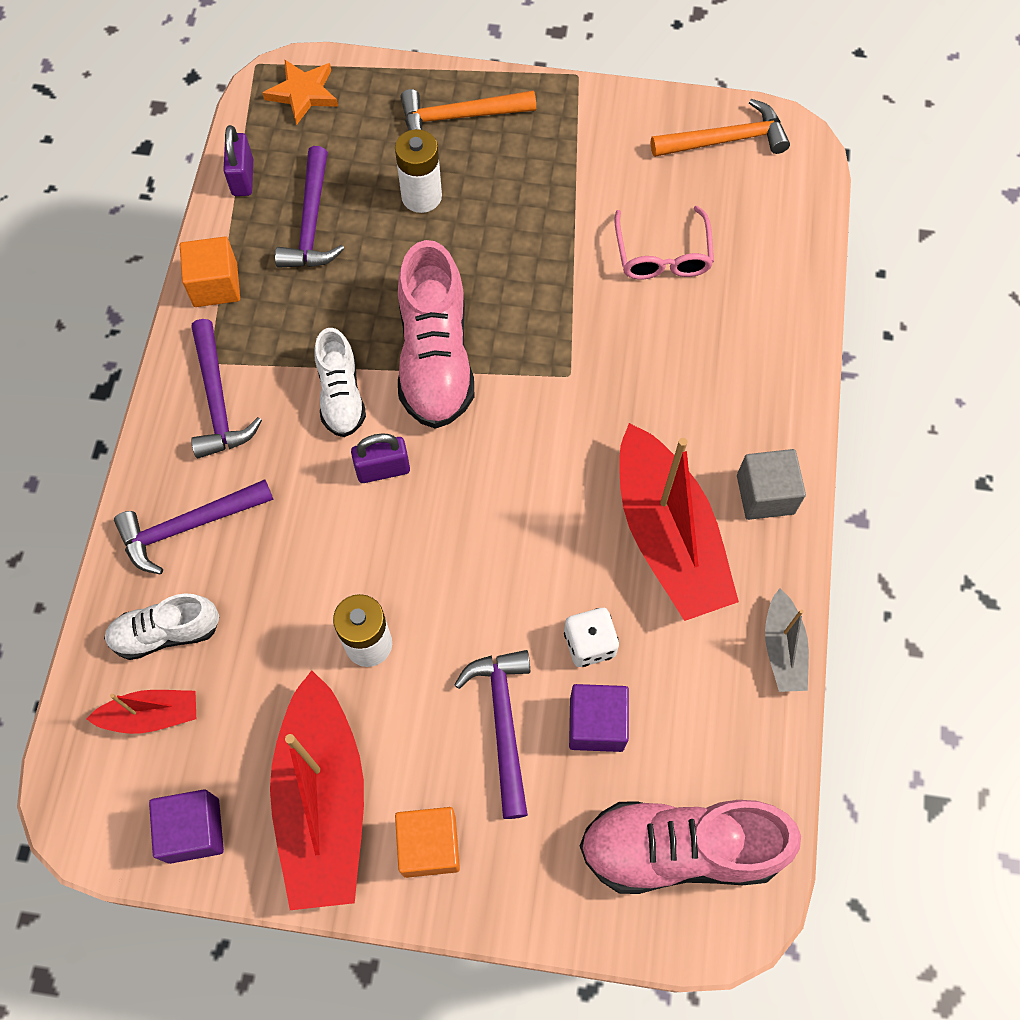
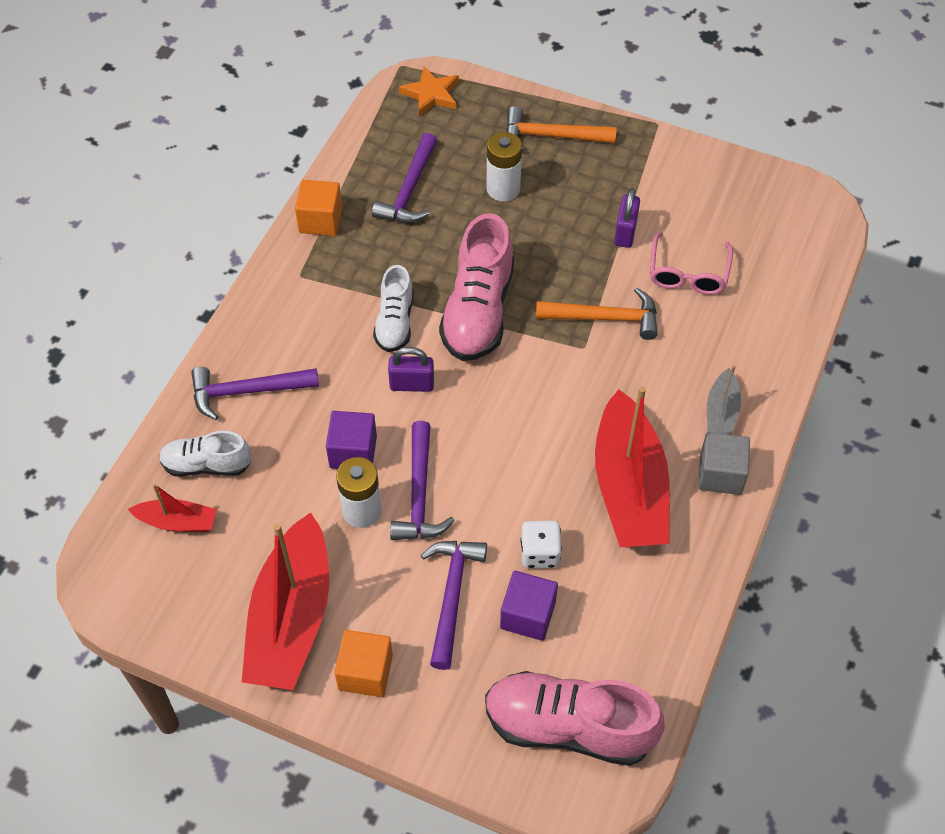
camera: 15 degrees right, 10 degrees down
purple cube [149,789,224,864] -> purple cube moved to [326,411,377,469]
purple hammer [191,319,262,458] -> purple hammer moved to [390,421,455,540]
purple padlock [223,125,253,196] -> purple padlock moved to [614,188,640,248]
orange hammer [651,99,790,157] -> orange hammer moved to [536,288,658,340]
grey boat [765,588,809,692] -> grey boat moved to [707,365,741,435]

